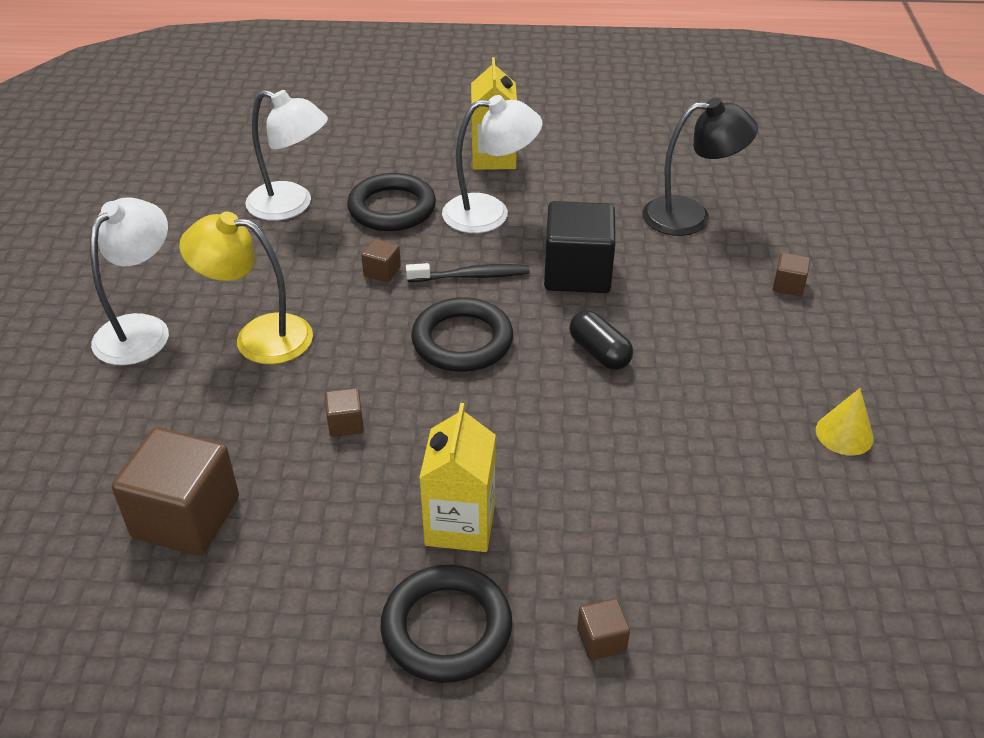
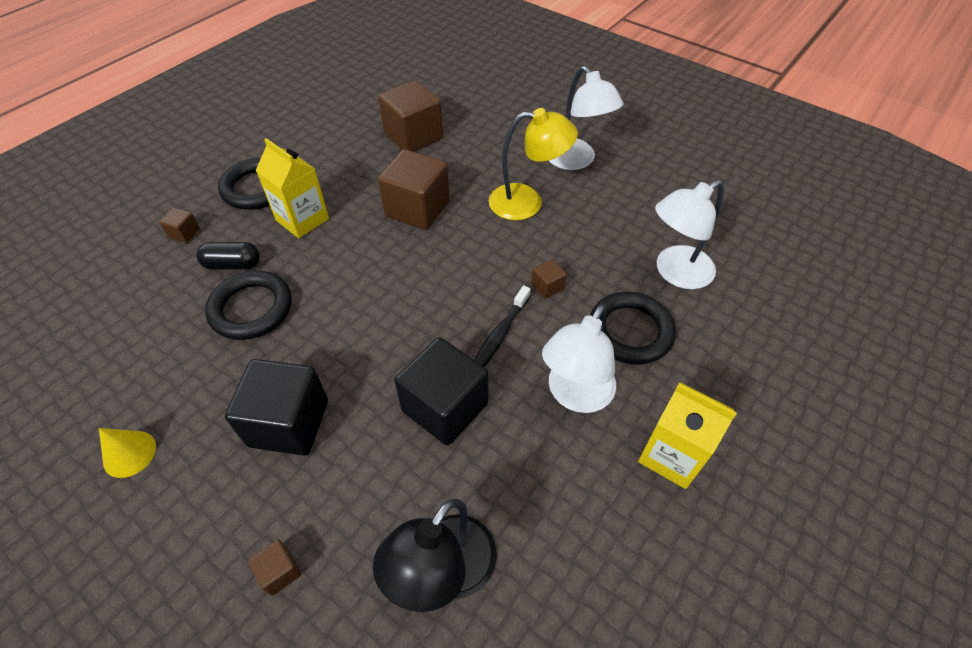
camera: 125 degrees right, 10 degrees up
yellow lamp [179,212,313,364] -> yellow lamp turned 45 degrees clockwise [489,108,578,220]
brown cube [325,388,364,437] -> brown cube [378,149,450,230], size x2.26
black ring [411,297,513,372] -> black ring moved to [205,271,292,340]
black capsule [569,311,633,370] -> black capsule moved to [196,242,260,270]
none -> black cube [225,359,328,456]

